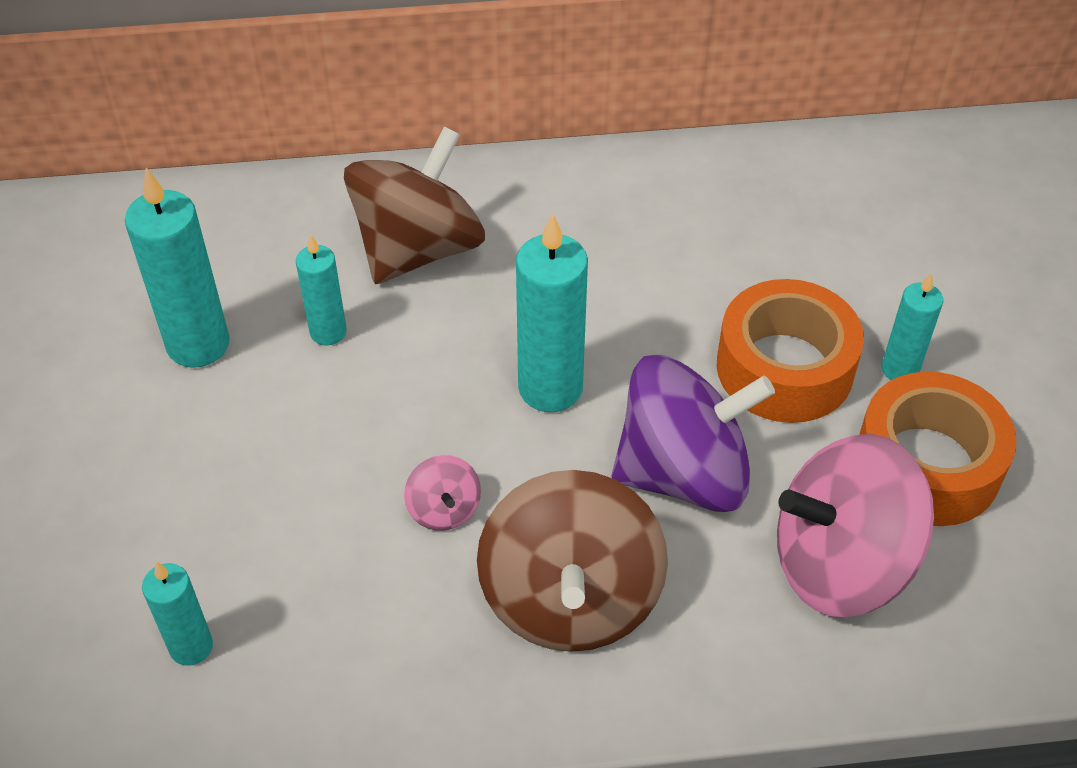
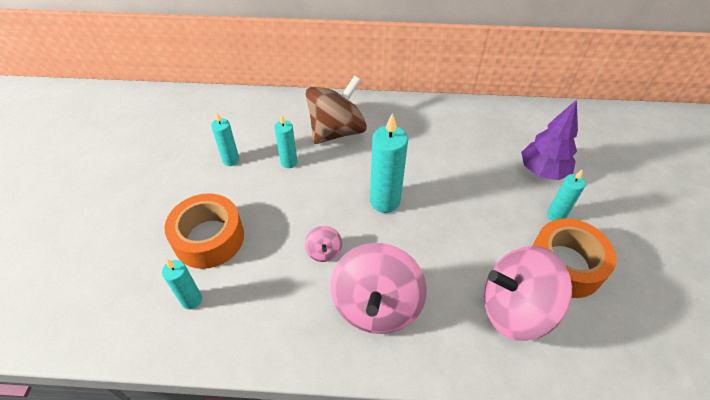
camera: 10 degrees right, 0 degrees up
turquoise candle [125,168,230,368] -> turquoise candle [211,112,239,166], size x0.59
brown spinning top [477,470,668,652] -> pink spinning top [331,243,427,334]
purple spinning top [611,355,775,512] -> none
orange tape [716,279,864,423] -> orange tape moved to [164,193,244,269]
none -> purple tree [521,100,578,180]

